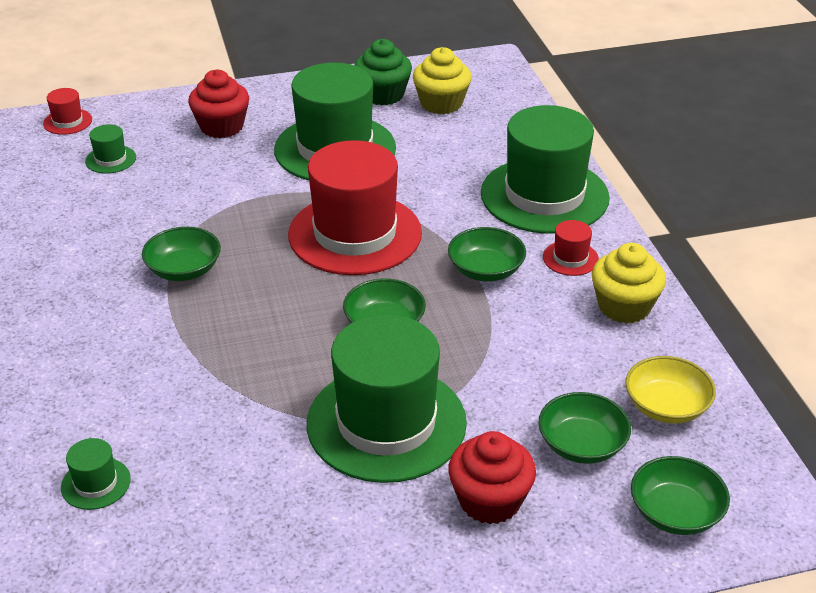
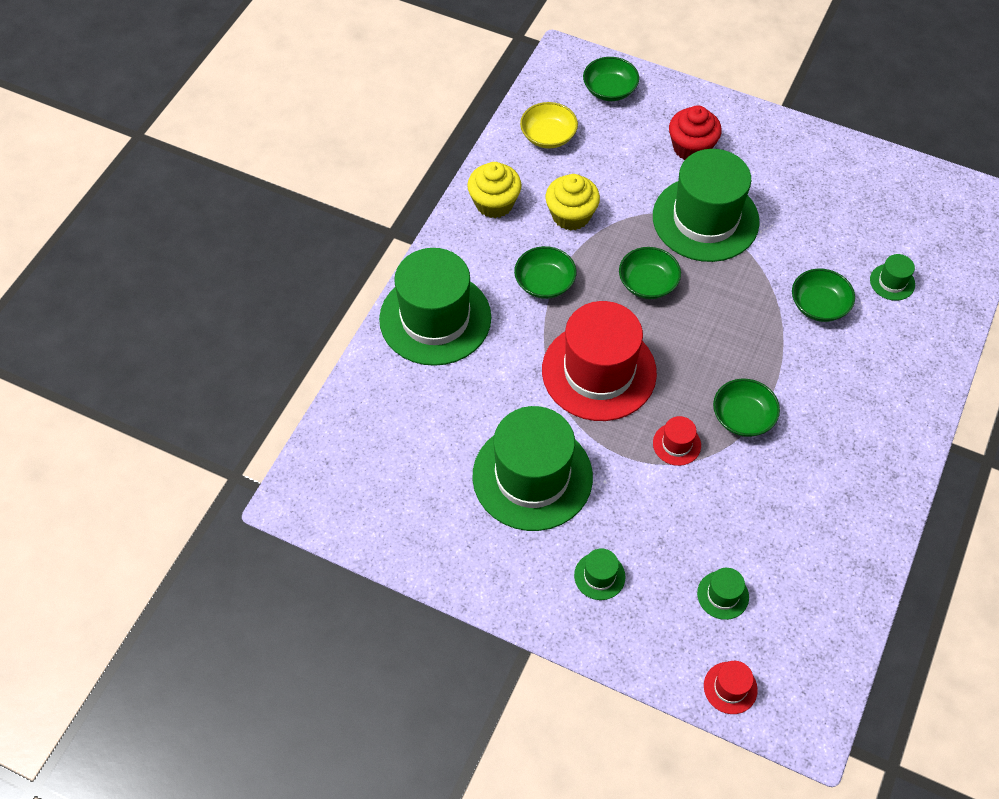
camera: 140 degrees left, 20 degrees up
red cupcake [188,70,249,138] -> green hat [574,548,626,600]
green cupcake [355,39,412,105] -> none
yellow cupcake [413,47,472,114] -> yellow cupcake moved to [546,174,600,231]
green bowl [538,392,631,464] -> green bowl moved to [792,268,855,322]
red hat [543,220,599,276] -> red hat moved to [653,416,701,466]

